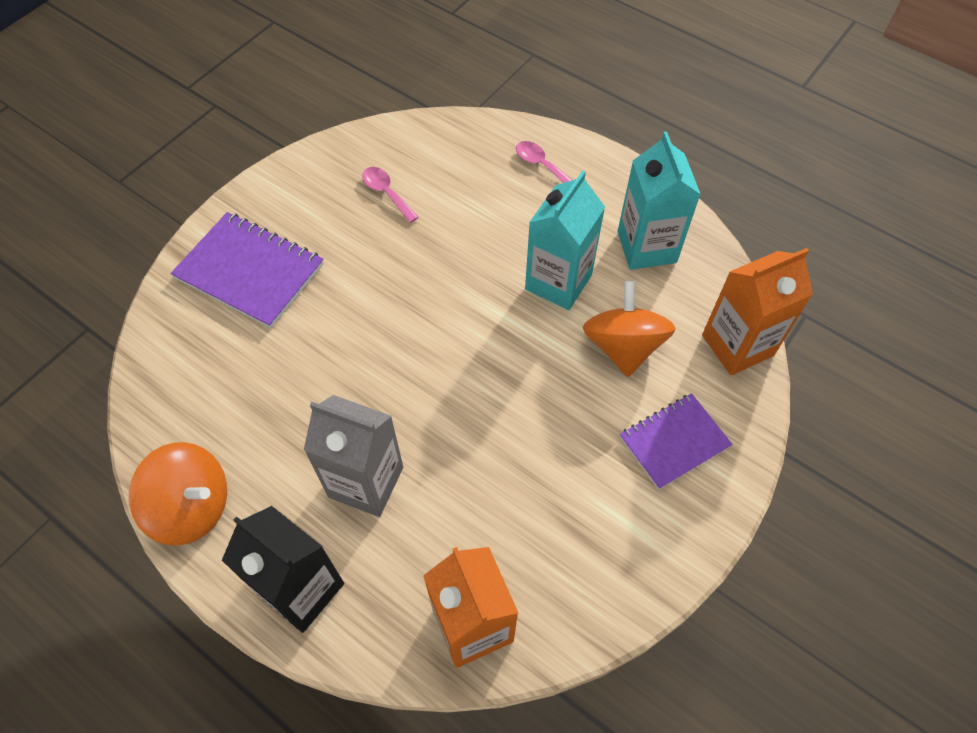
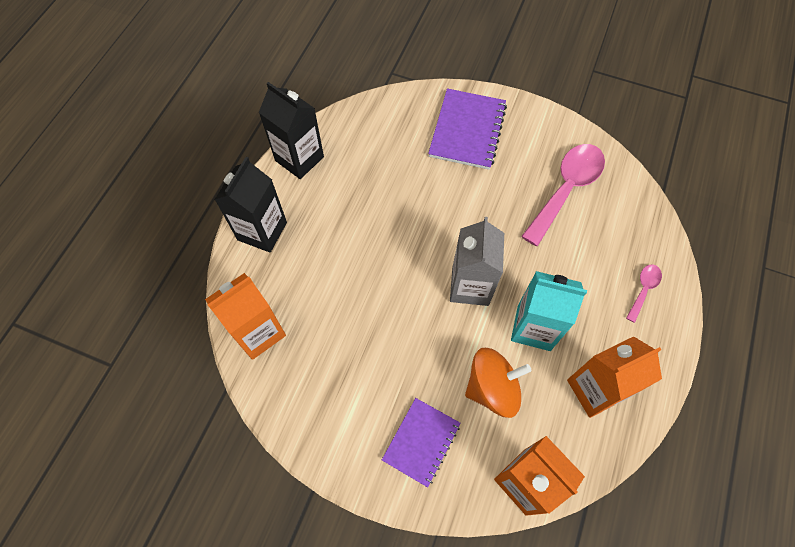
camera: 75 degrees right, 5 degrees up
orange spinning top [129,442,227,546] -> black carton [259,82,324,179]
grey carton [304,395,403,517] -> grey carton moved to [450,217,504,306]
pink spoon [362,167,419,223] -> pink spoon [521,144,605,246], size x2.10
turquoise carton [617,131,701,270] -> orange carton [567,336,662,418]
purple notebook [620,393,733,490] -> purple notebook turned 75 degrees clockwise [382,398,461,487]

